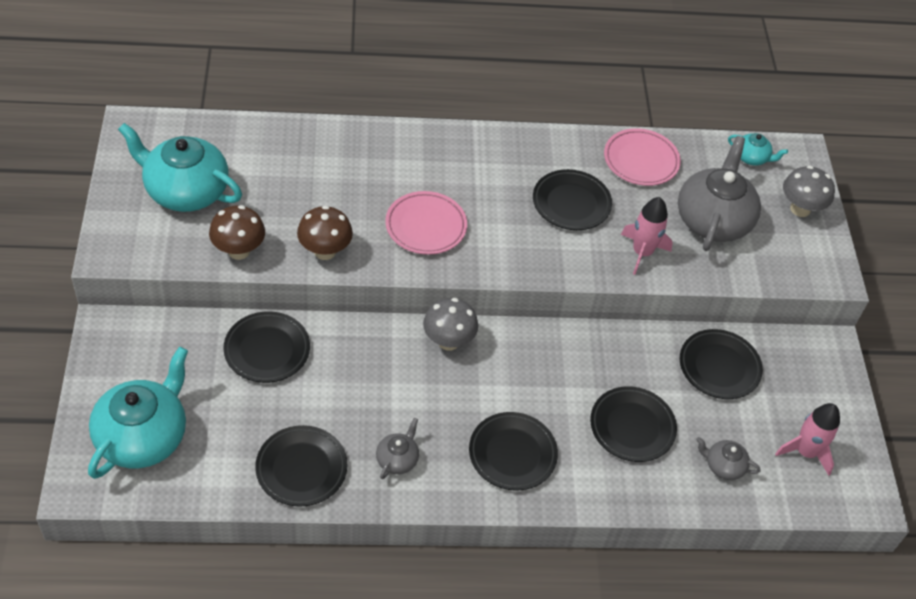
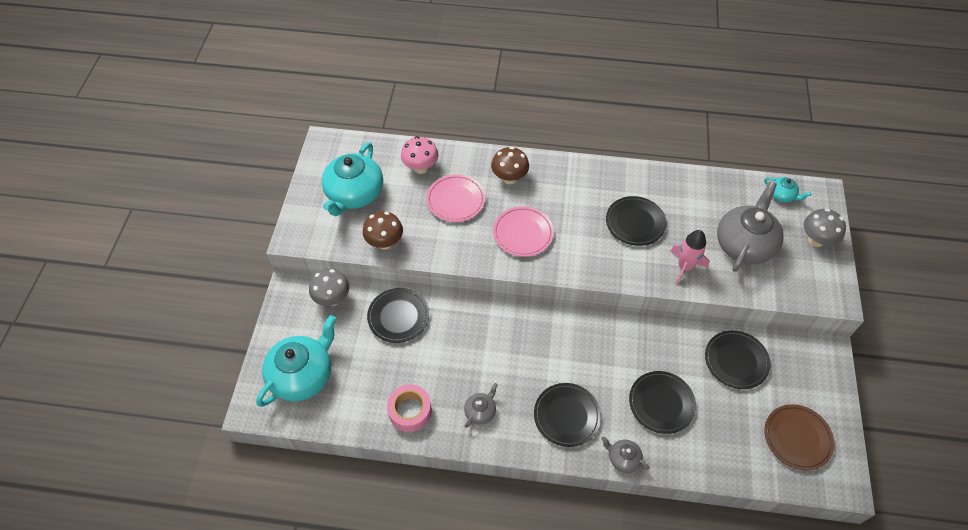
camera: 15 degrees right, 5 degrees up
turquoise teapot [118,123,242,212] -> turquoise teapot turned 105 degrees counterclockwise [322,142,383,216]
black plate [255,425,347,507] -> pink tape [387,384,432,432]
brown mushroom [297,205,353,260] -> brown mushroom moved to [491,147,529,184]
grey mushroom [423,298,478,351] -> grey mushroom moved to [309,269,349,306]
pink plate [604,128,681,186] -> pink plate moved to [426,174,485,222]
grey teapot [696,437,760,480] -> grey teapot moved to [601,436,650,473]
pink rocket [775,403,840,476] -> brown plate [764,404,835,470]
none -> pink mushroom [401,136,438,174]

